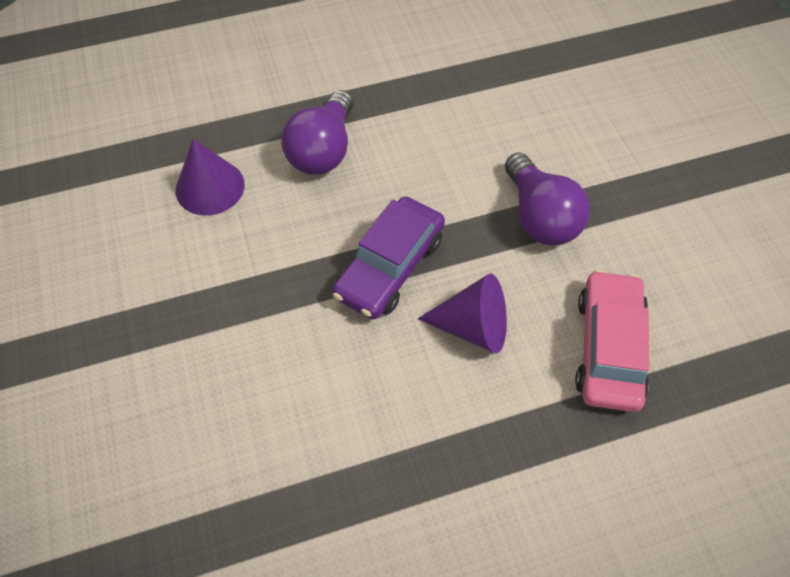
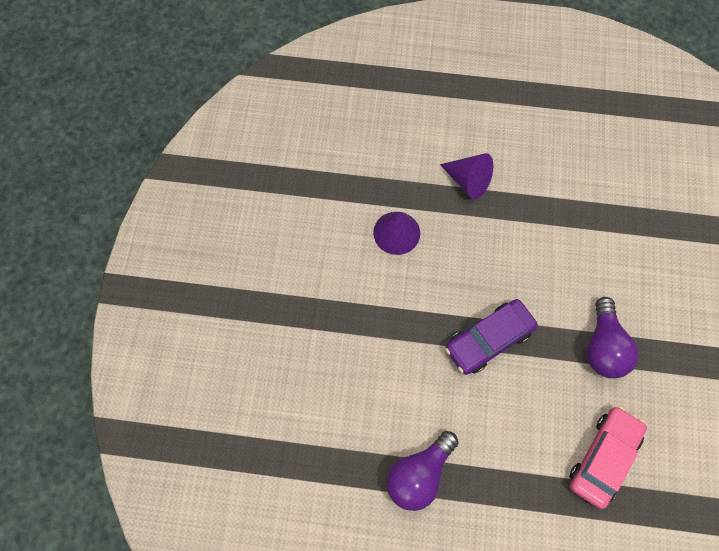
camera: 25 degrees right, 10 degrees up
purple light bulb [281,90,353,175] -> purple light bulb moved to [386,431,459,511]
purple cone [418,273,507,353] -> purple cone moved to [440,153,493,199]

